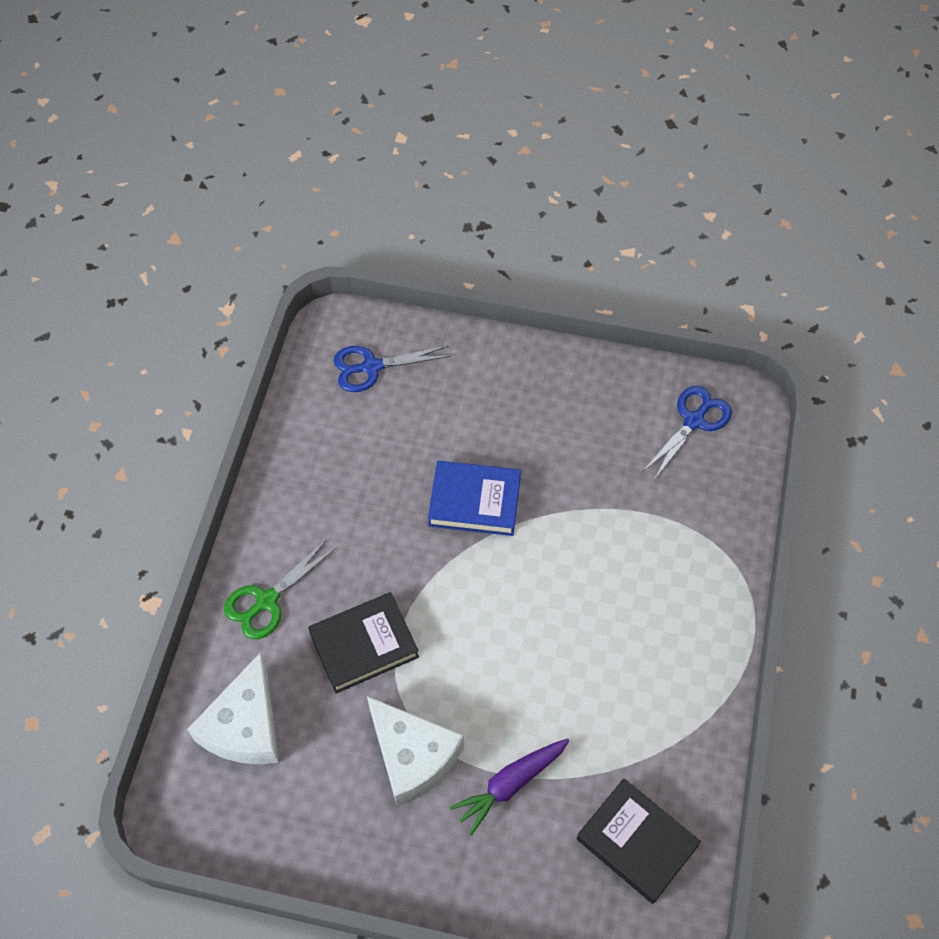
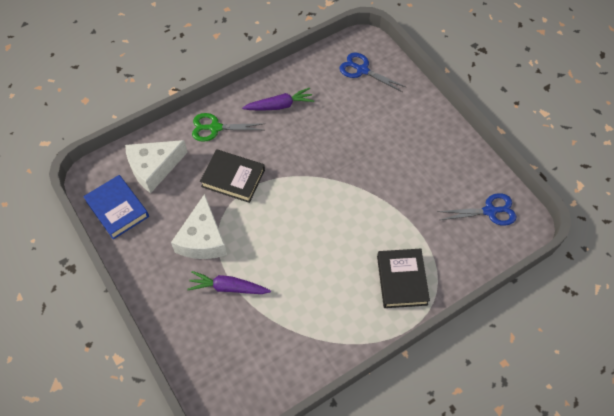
camera: 45 degrees right, 0 degrees up
blue book [428,461,521,536] -> blue book moved to [83,175,149,239]
black book [577,778,701,904] -> black book moved to [377,249,430,308]
none -> purple carrot [242,88,314,111]

